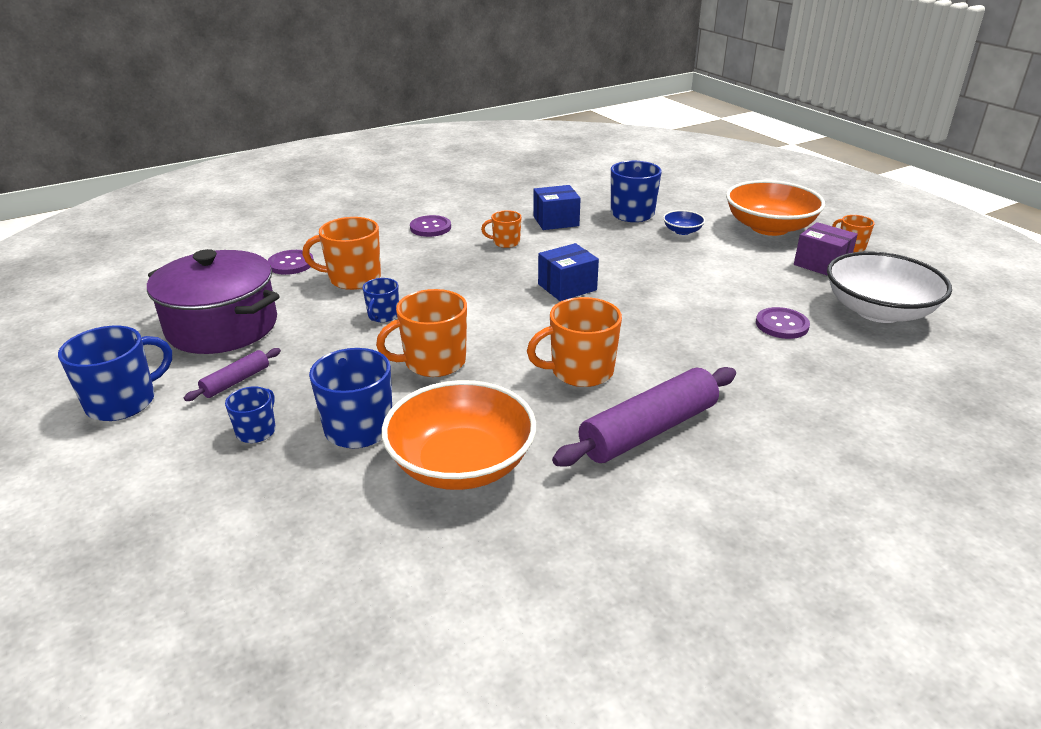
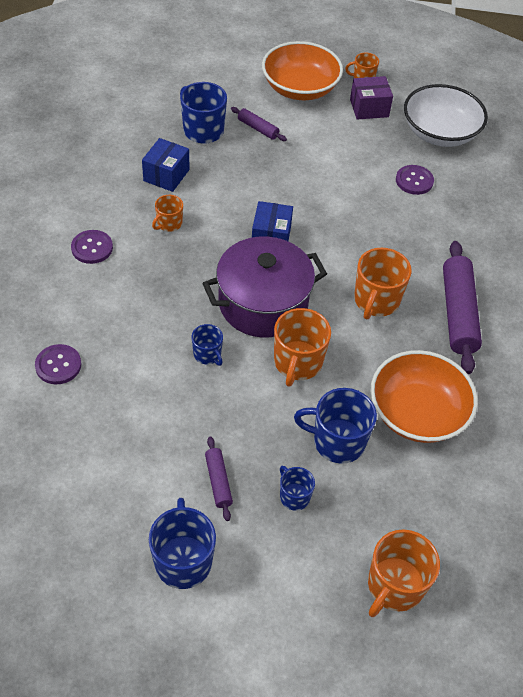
camera: 55 degrees left, 20 degrees up
purple pot [147,249,280,354] -> purple pot moved to [202,236,327,338]
orange mug [302,217,381,290] -> orange mug moved to [368,529,440,617]
blue bowl [663,210,705,235] -> purple rolling pin [231,107,287,141]

